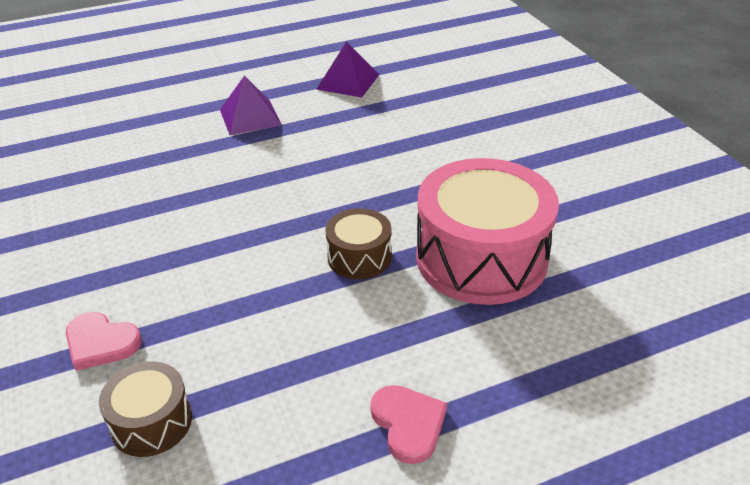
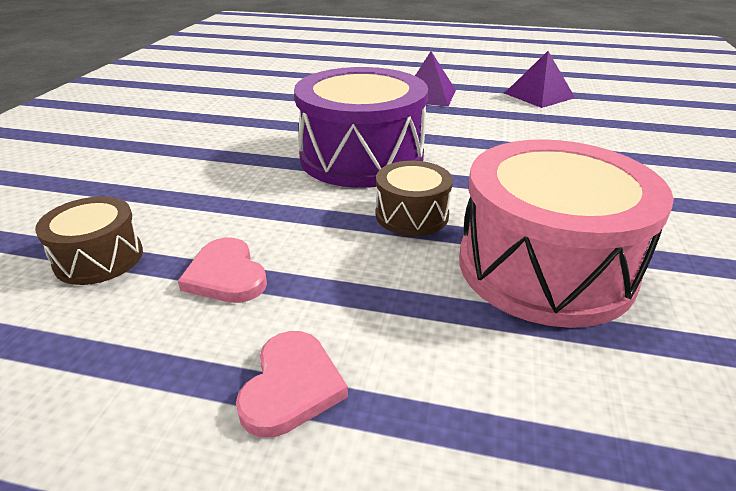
camera: 35 degrees right, 5 degrees down
pink heart [66,312,142,371] -> pink heart moved to [178,238,267,303]
none -> purple drum [294,67,428,188]

